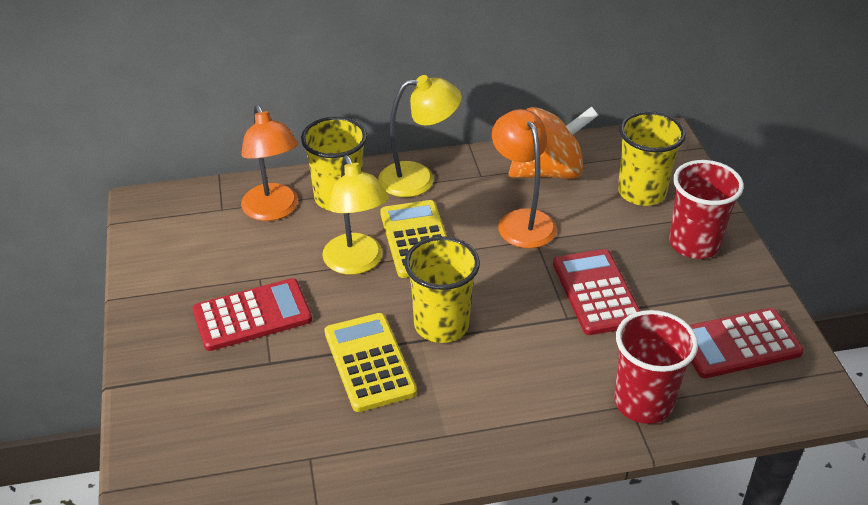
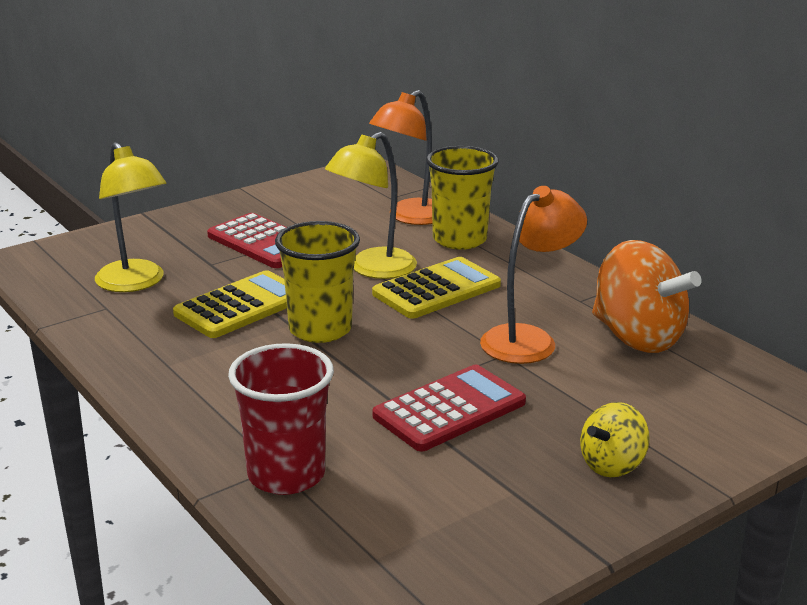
camera: 65 degrees right, 15 degrees down
yellow lamp [378,75,462,197] -> yellow lamp moved to [95,142,166,292]
yellow cup [618,111,686,206] -> none
red cup [669,160,744,259] -> yellow spinning top [580,402,650,477]
red calculator [689,308,804,378] -> none

